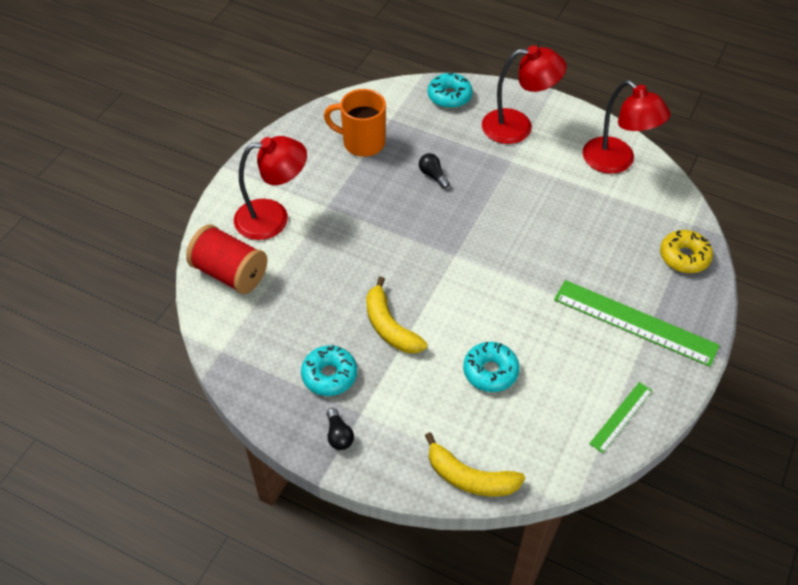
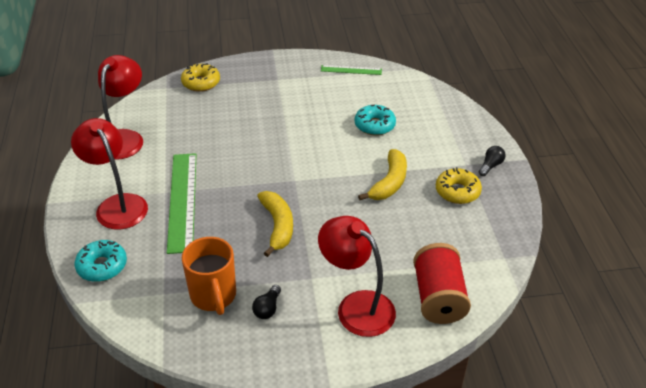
camera: 125 degrees left, 10 degrees down
turquoise donut [301,345,357,396] -> yellow donut [436,167,482,204]
black light bulb [419,153,450,189] -> black light bulb moved to [252,285,281,319]
yellow banana [425,432,525,496] -> yellow banana moved to [257,191,293,257]
green ruler [554,280,720,367] -> green ruler moved to [167,153,196,254]

